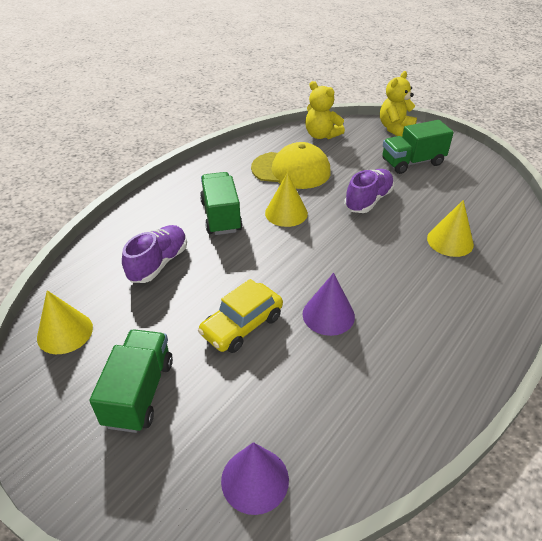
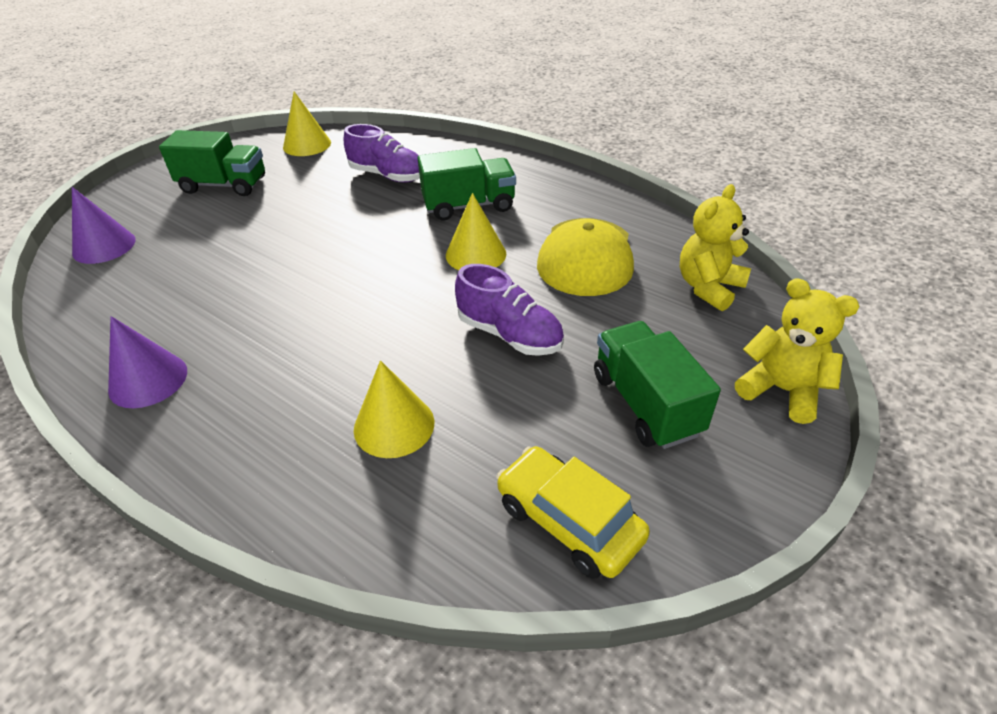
camera: 90 degrees right, 0 degrees up
yellow car [198,279,283,353] -> yellow car moved to [496,446,650,579]
purple cone [303,273,355,336] -> purple cone moved to [108,316,187,408]

